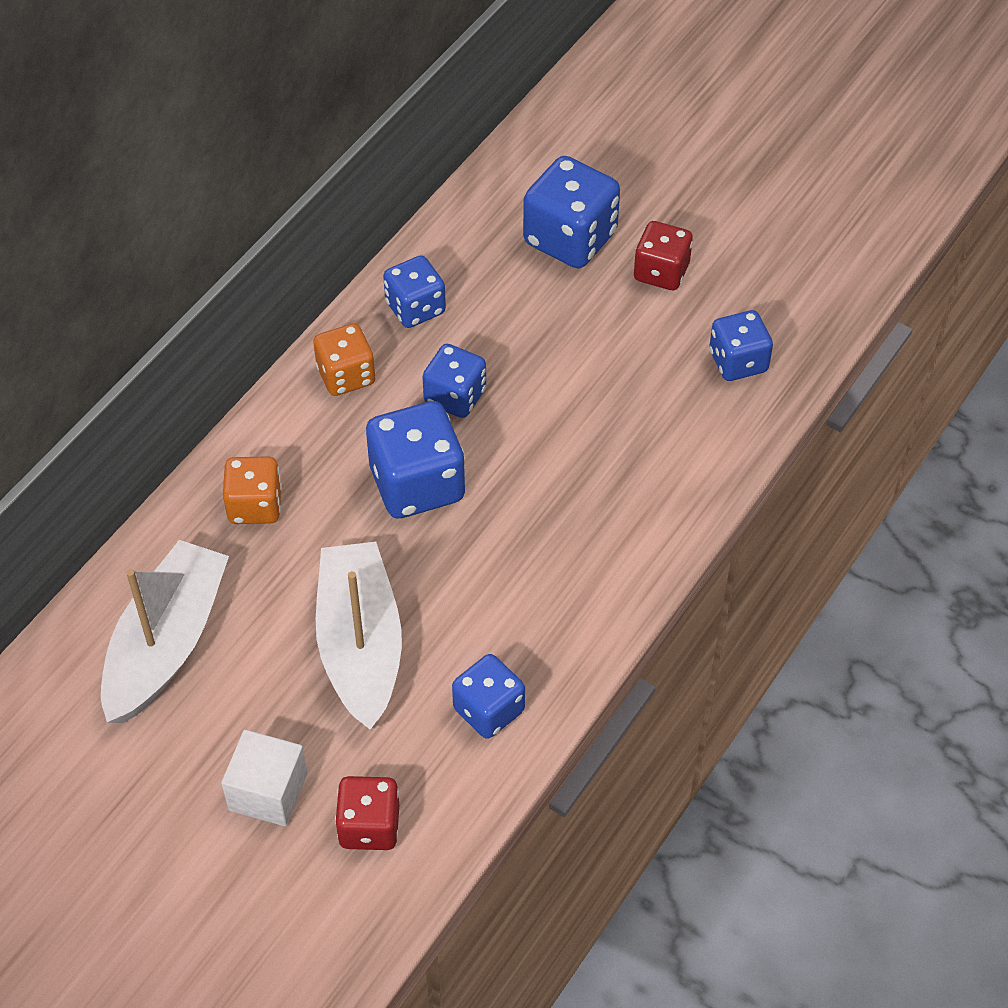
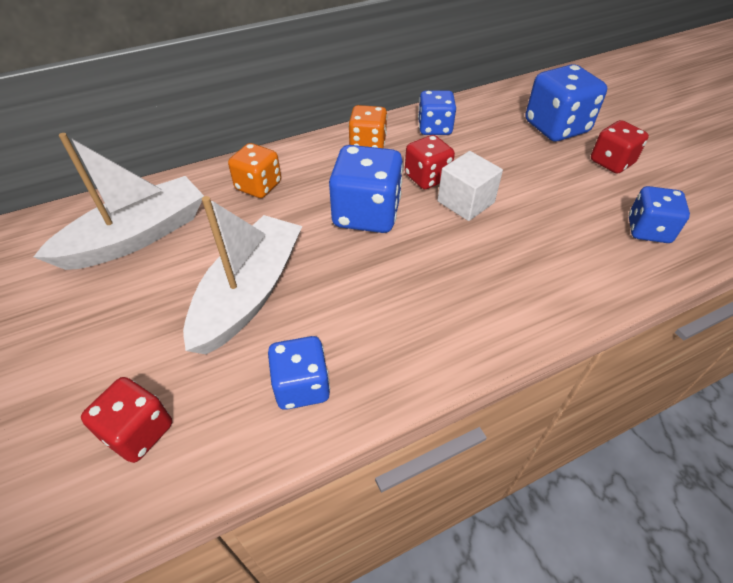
camera: 30 degrees right, 5 degrees down
white cube [221,730,307,826] -> white cube moved to [437,151,503,221]
blue dice [422,344,486,418] -> red dice [405,135,455,189]

